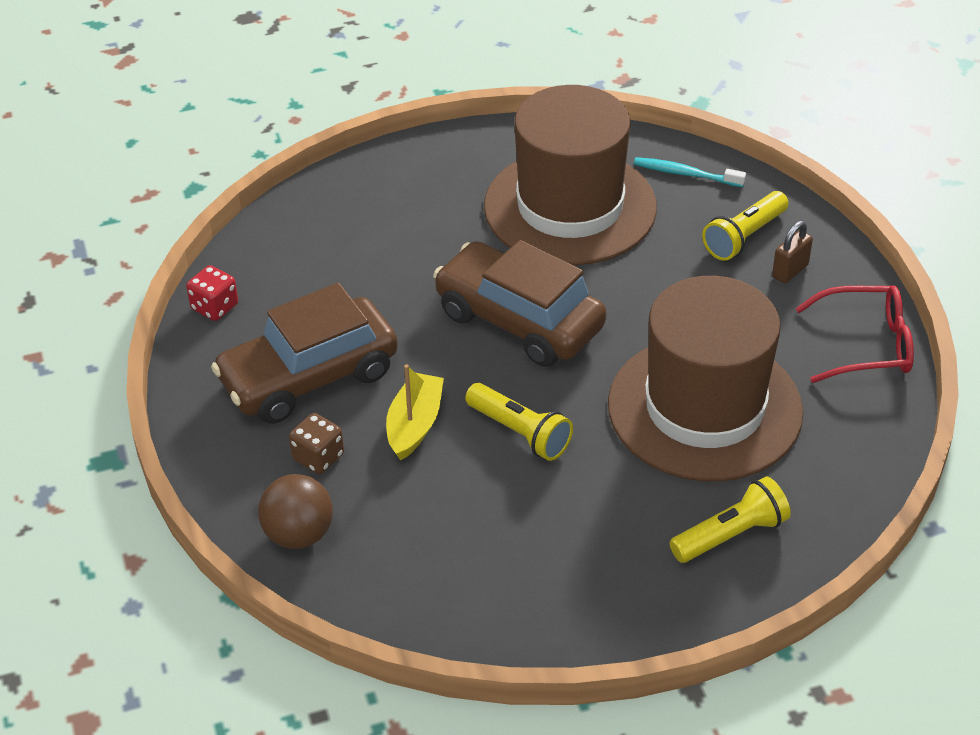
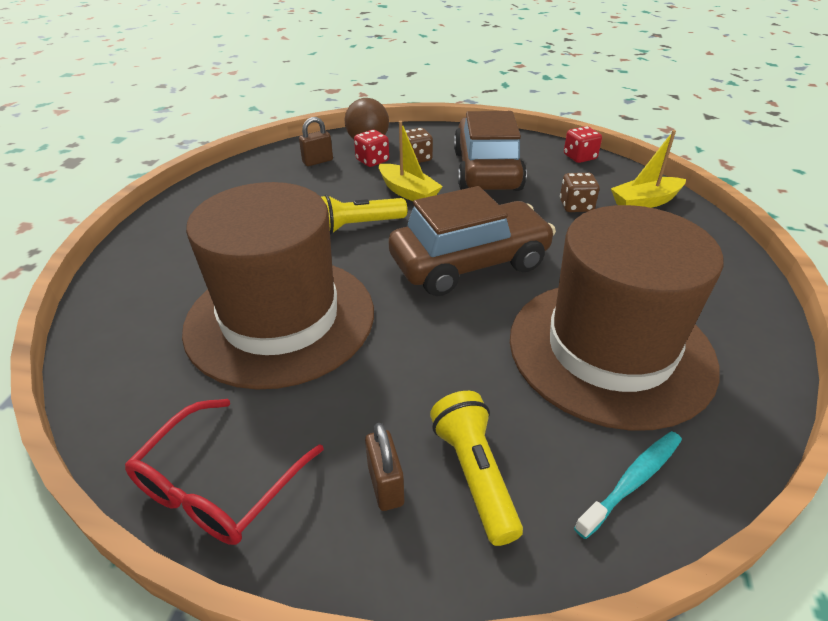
camera: 120 degrees right, 5 degrees down
yellow flashlight [670,476,791,563] -> none
none -> brown padlock [299,117,333,166]
none -> red dice [354,130,389,167]
none -> brown dice [560,173,600,212]
none -> yellow boat [611,130,686,208]

